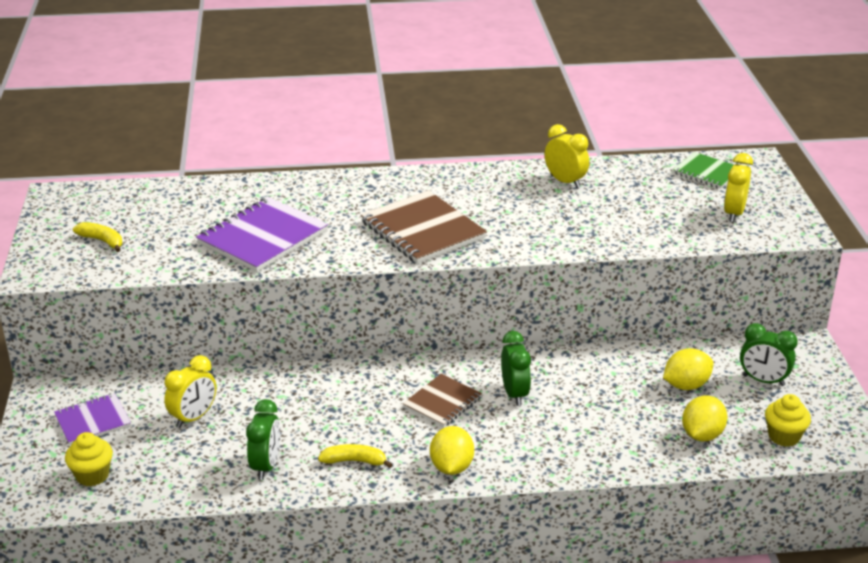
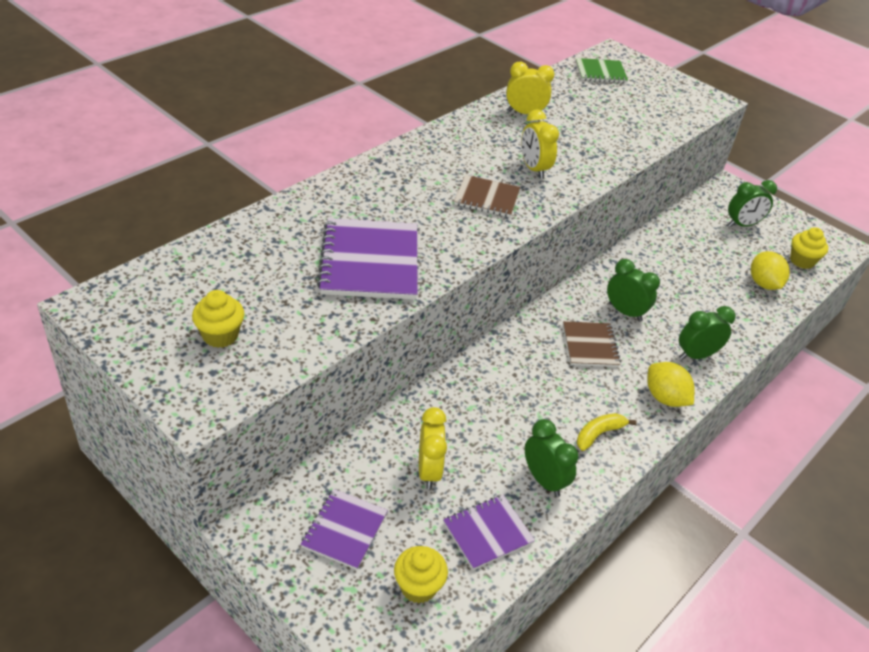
camera: 45 degrees left, 10 degrees up
yellow banana [73,222,122,252] -> yellow cupcake [192,290,244,348]
brown notebook [361,190,487,264] -> brown notebook [454,175,520,217], size x0.58
yellow lemon [663,348,713,390] -> none
yellow clock [724,153,753,222] -> yellow clock moved to [521,110,559,179]
none -> purple notebook [443,495,535,570]
none -> green clock [679,306,736,360]

